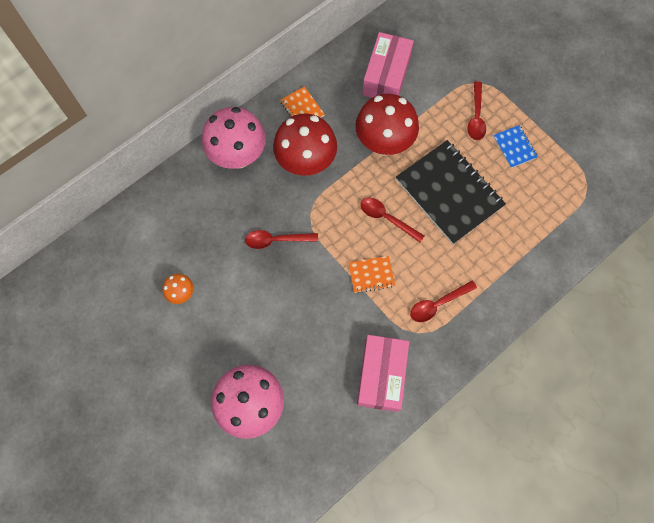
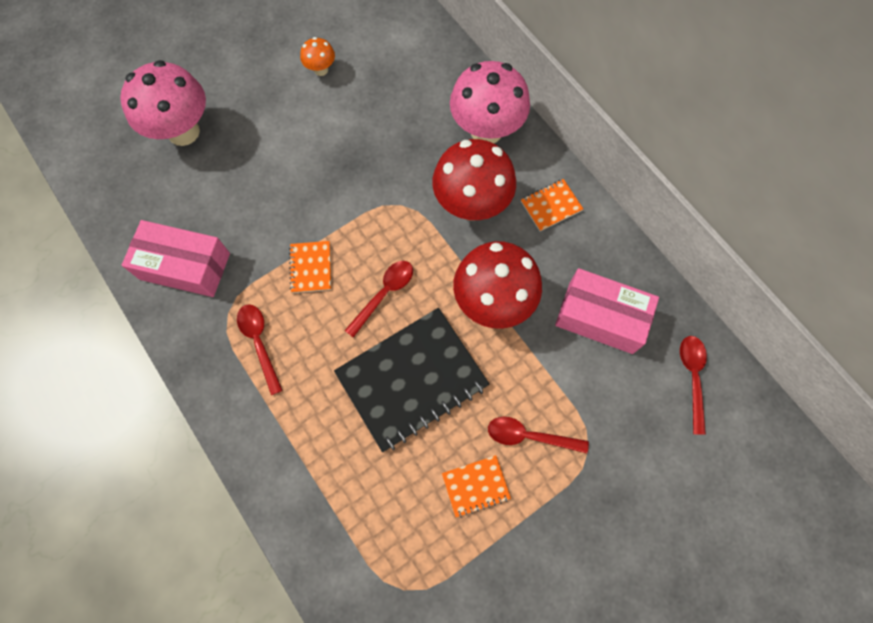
camera: 95 degrees right, 0 degrees up
red spoon [245,230,318,249] -> red spoon moved to [680,336,707,435]
blue notebook [493,125,538,168] -> orange notebook [442,455,511,518]

